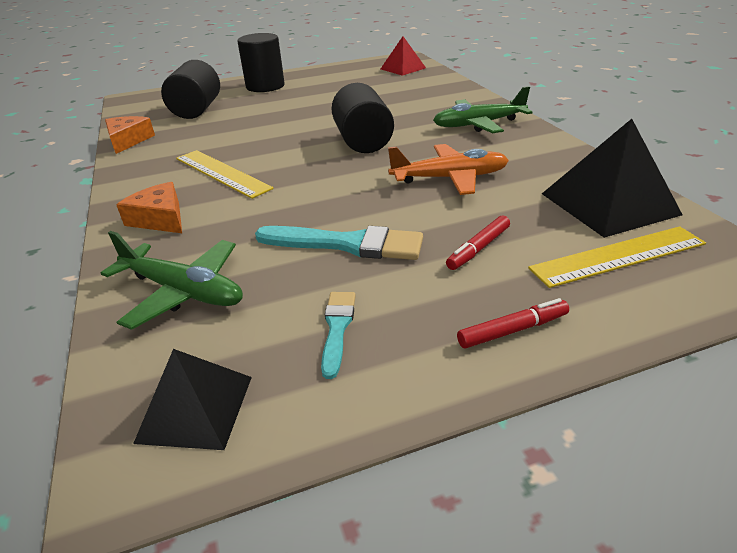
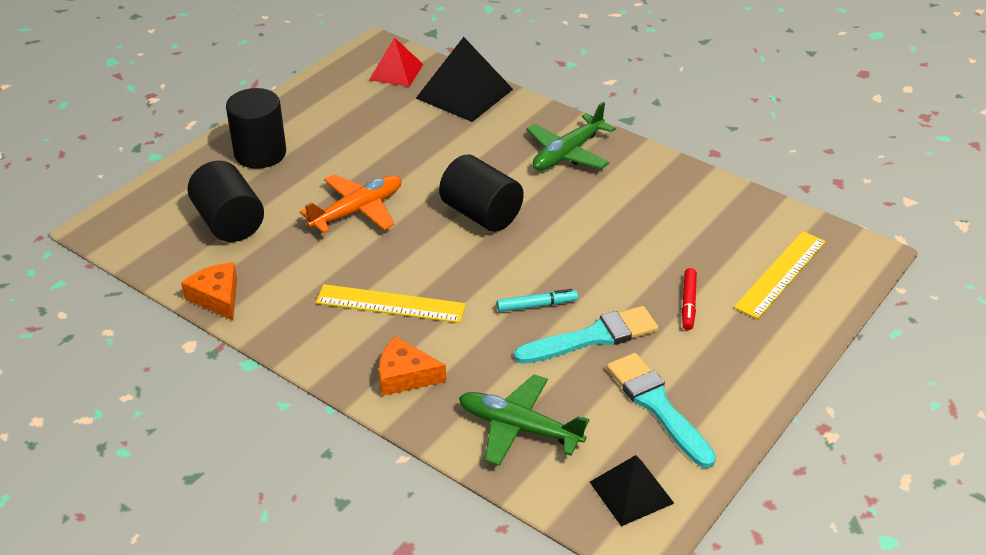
camera: 35 degrees left, 5 degrees up
green plane [101,231,243,330] -> green plane turned 150 degrees counterclockwise [459,375,589,466]
turquoise brush [321,292,356,379] -> turquoise brush [606,353,716,468], size x1.78
orange plane [388,144,509,195] -> orange plane moved to [300,174,402,233]
red marker [457,298,569,349] -> none
black pyramid [542,119,683,238] -> black pyramid moved to [416,37,513,122]
none -> turquoise marker [497,289,578,312]

